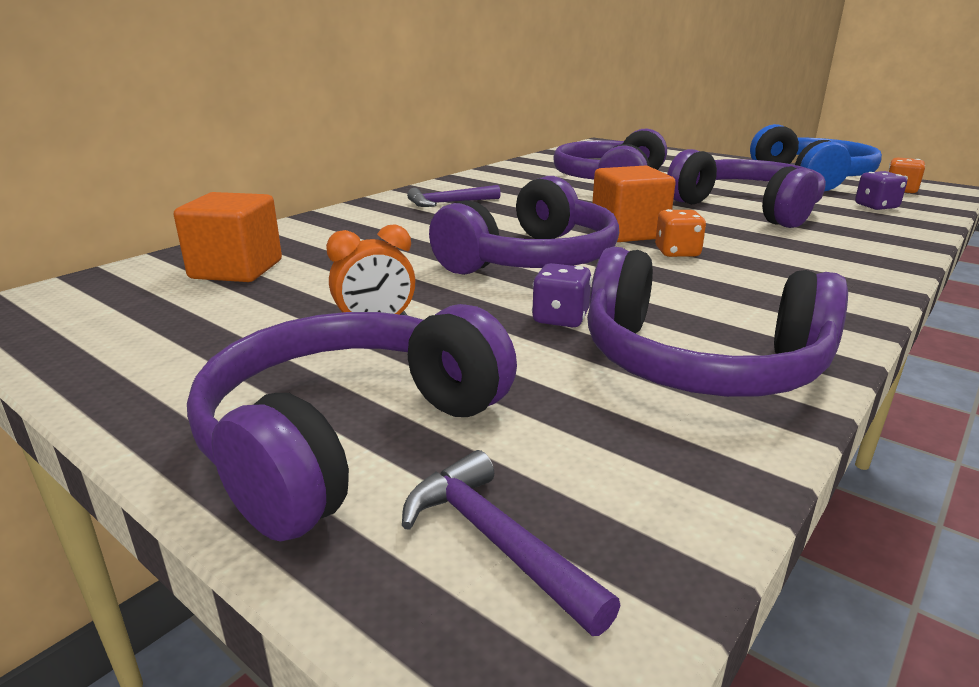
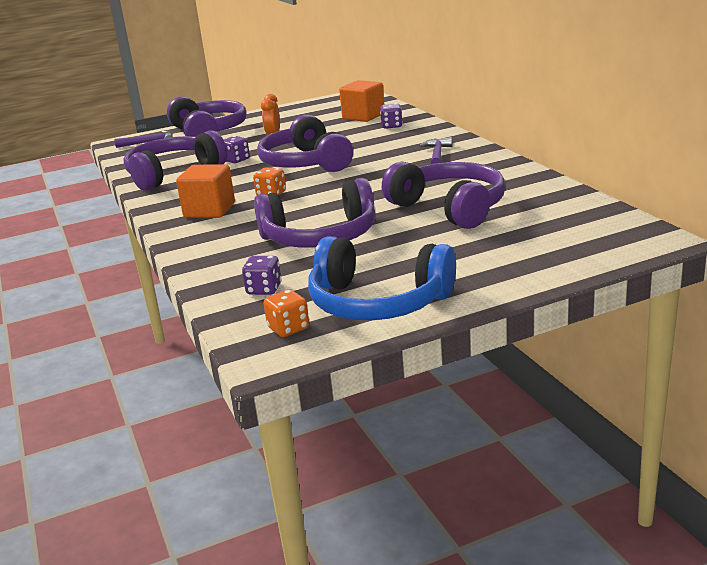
camera: 120 degrees right, 0 degrees up
orange cube [592,165,676,242] -> orange cube moved to [176,164,235,218]
none -> purple dice [380,103,403,129]

